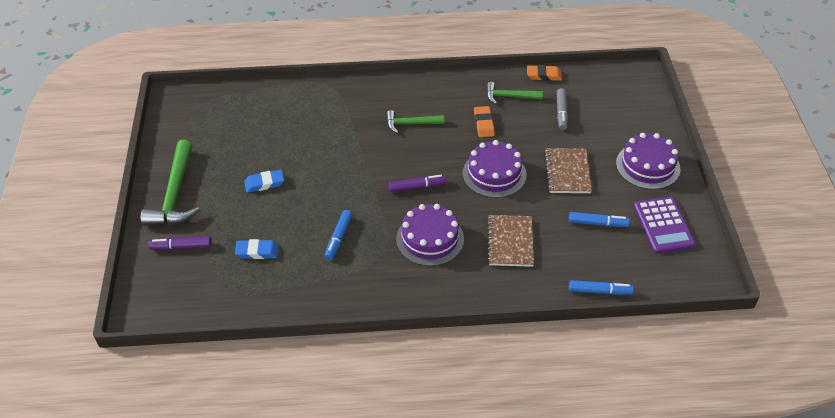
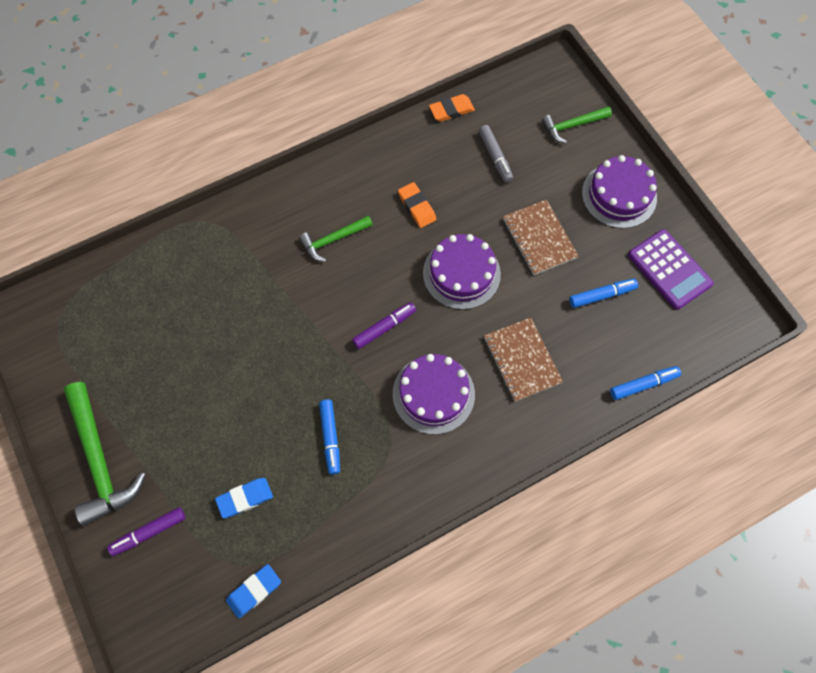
camera: 25 degrees left, 20 degrees up
blue eraser [244,170,284,193] -> blue eraser moved to [226,564,281,618]
green hammer [487,82,543,104] -> green hammer moved to [542,106,612,143]

